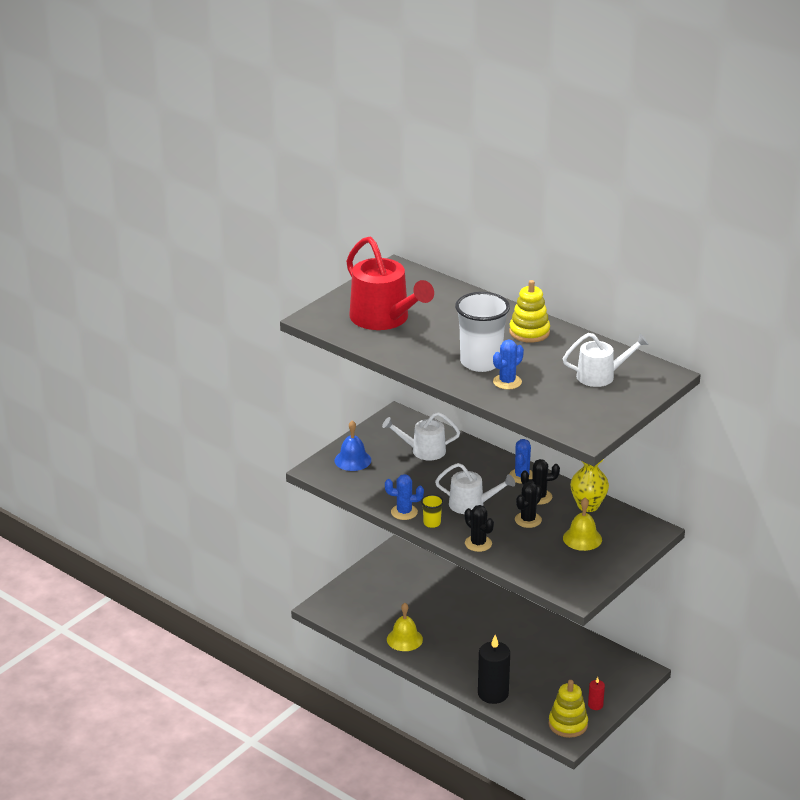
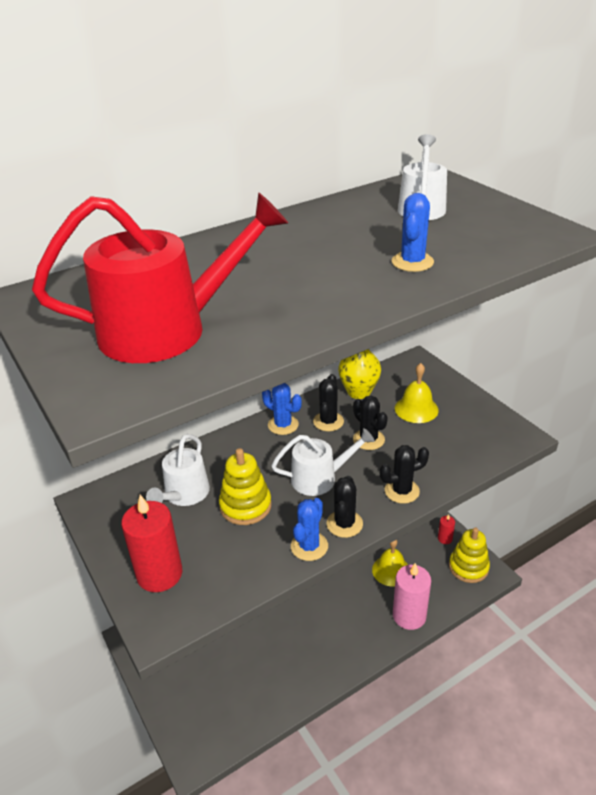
camera: 70 degrees left, 5 degrees up
blue bell [335,420,371,471] -> red candle [121,495,182,592]
yellow bell [387,603,423,651] -> yellow bell moved to [372,540,408,586]
yellow cup [421,495,444,528] -> black cactus [327,476,363,538]
white watering can [435,463,515,514] -> white watering can turned 45 degrees clockwise [271,428,375,496]
white cup [455,292,510,372] -> none
black candle [478,635,510,704] -> pink candle [393,563,431,630]
blue cactus [493,340,524,390] -> blue cactus turned 45 degrees clockwise [392,193,434,272]
yellow stacking toy [509,280,550,343] -> yellow stacking toy moved to [219,448,272,525]

